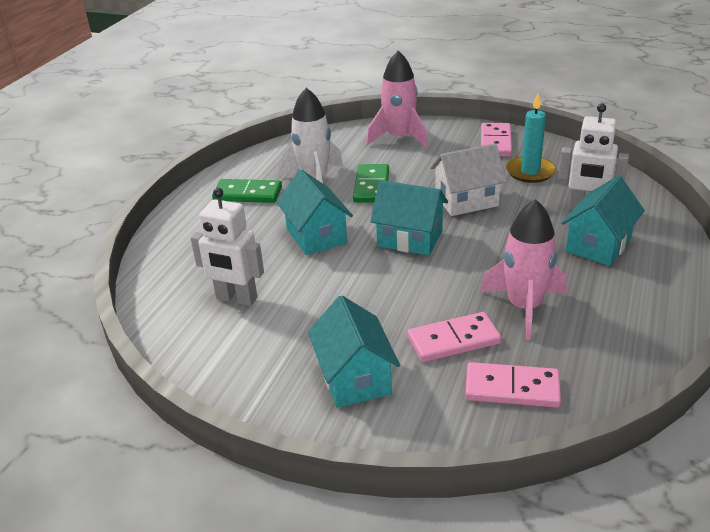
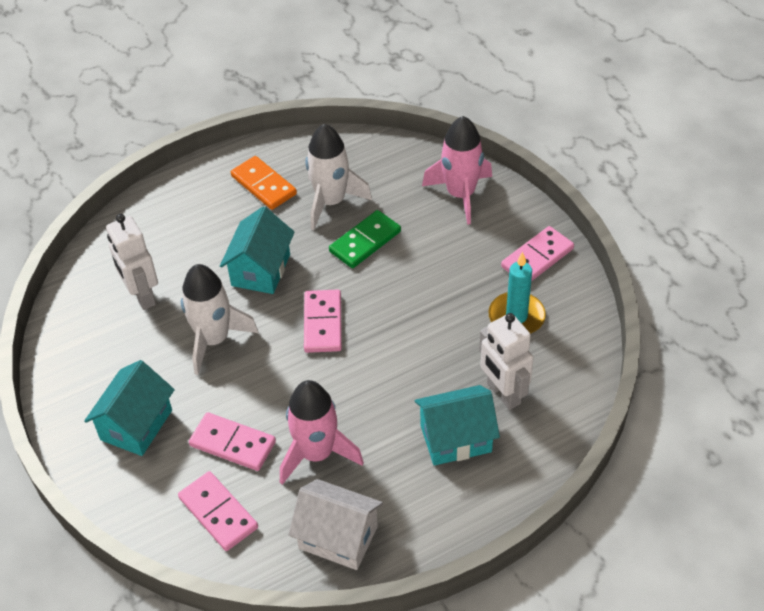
camera: 40 degrees right, 15 degrees up
green domino [212,179,282,203] -> orange domino [231,156,297,210]
turquoise house [370,180,448,256] -> pink domino [304,289,342,353]
white house [430,143,507,216] -> white house moved to [288,479,383,570]
none -> white rocket [181,264,258,375]

